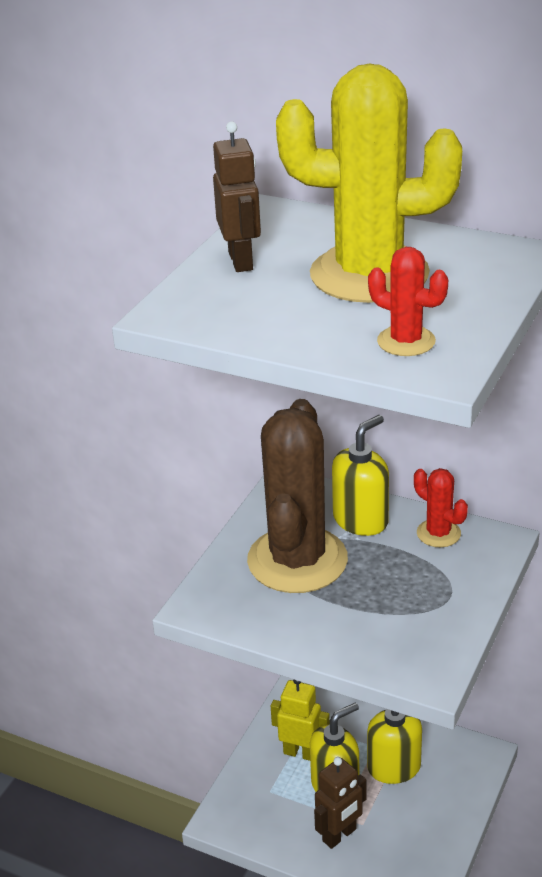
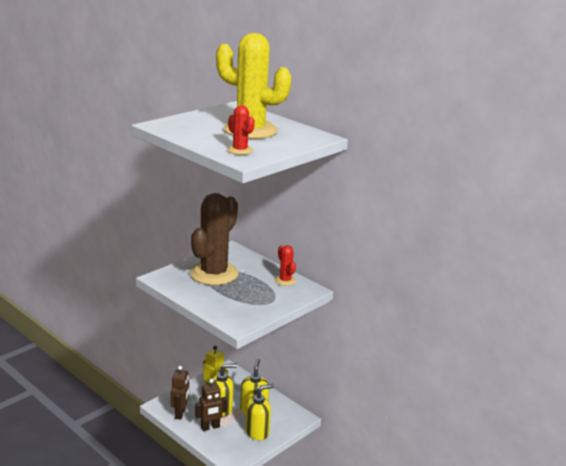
camera: 15 degrees right, 10 degrees down
brown robot [213,121,261,272] -> brown robot moved to [171,366,189,420]
yellow soap dispenser [332,415,389,536] -> yellow soap dispenser moved to [245,384,274,440]

